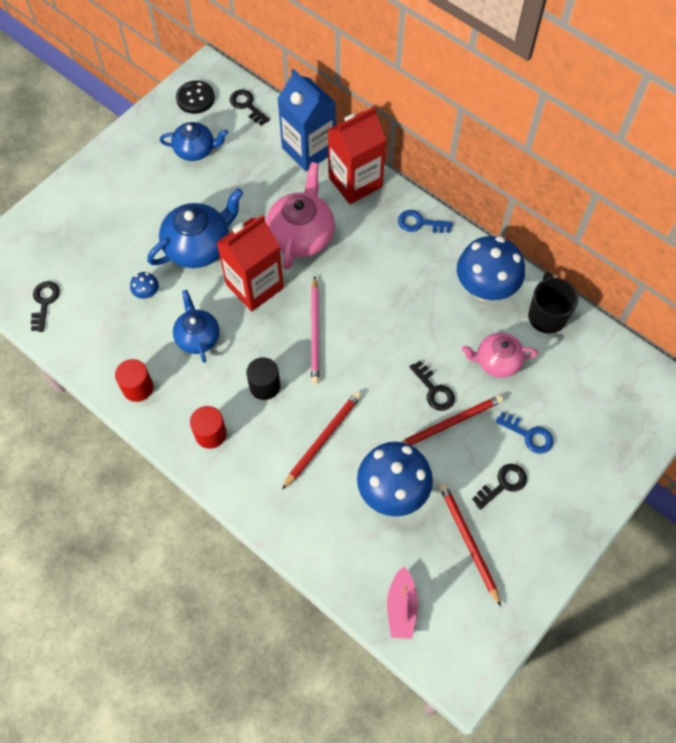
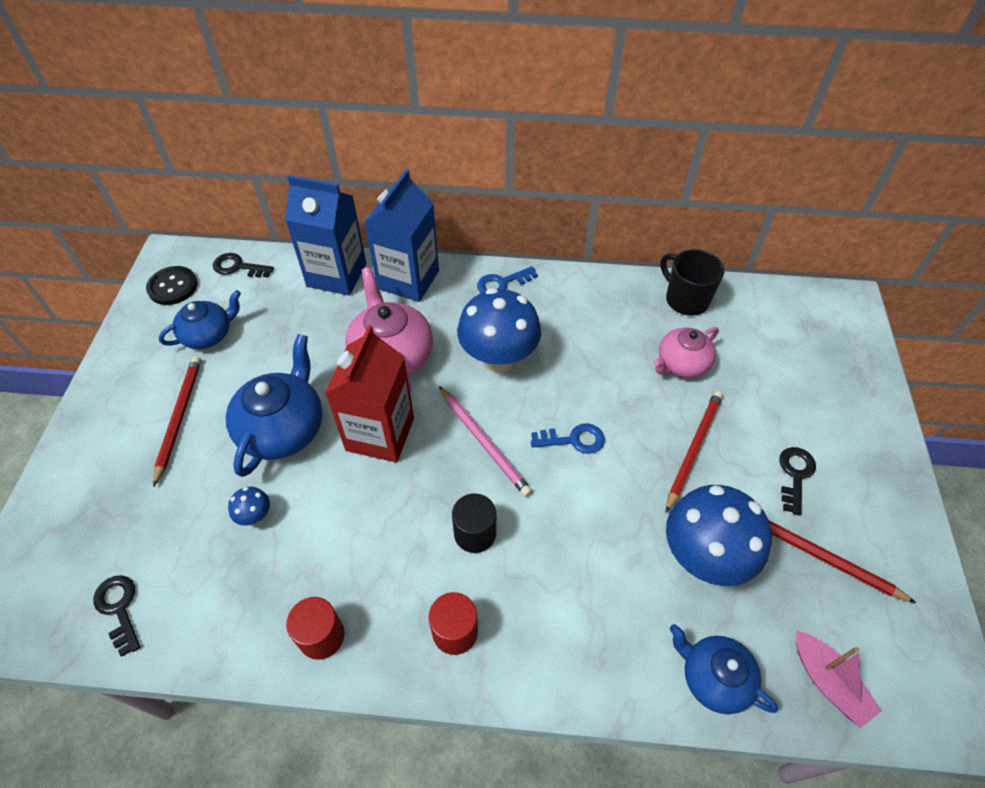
camera: 35 degrees left, 10 degrees down
blue teapot [173,290,220,363] -> blue teapot moved to [670,624,778,714]
red pencil [282,391,362,489] -> red pencil moved to [153,356,201,487]
red carton [328,106,386,204] -> blue carton [364,169,439,302]
black key [410,361,455,411] -> none
blue mushroom [457,236,525,302] -> blue mushroom moved to [457,288,541,373]
blue key [495,412,553,454] -> blue key moved to [531,423,605,454]

